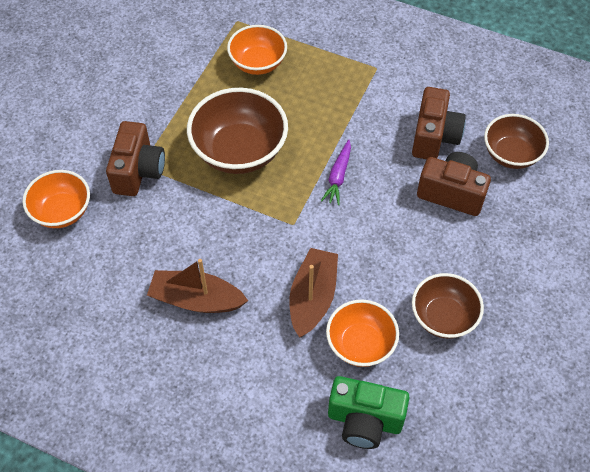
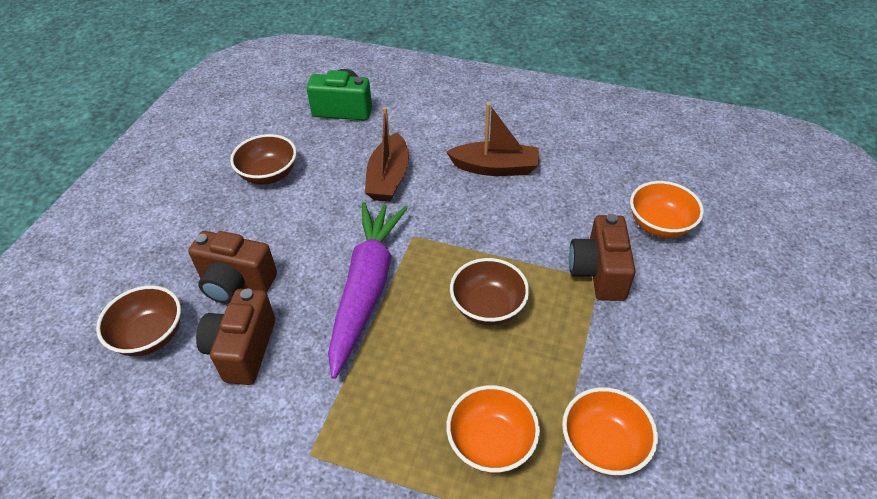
camera: 175 degrees right, 10 degrees down
brown bowl [187,88,288,174] -> brown bowl [450,258,529,325], size x0.64
purple carrot [321,140,351,205] -> purple carrot [328,202,408,379], size x2.28
orange bowl [326,299,399,367] -> orange bowl moved to [562,387,658,476]

